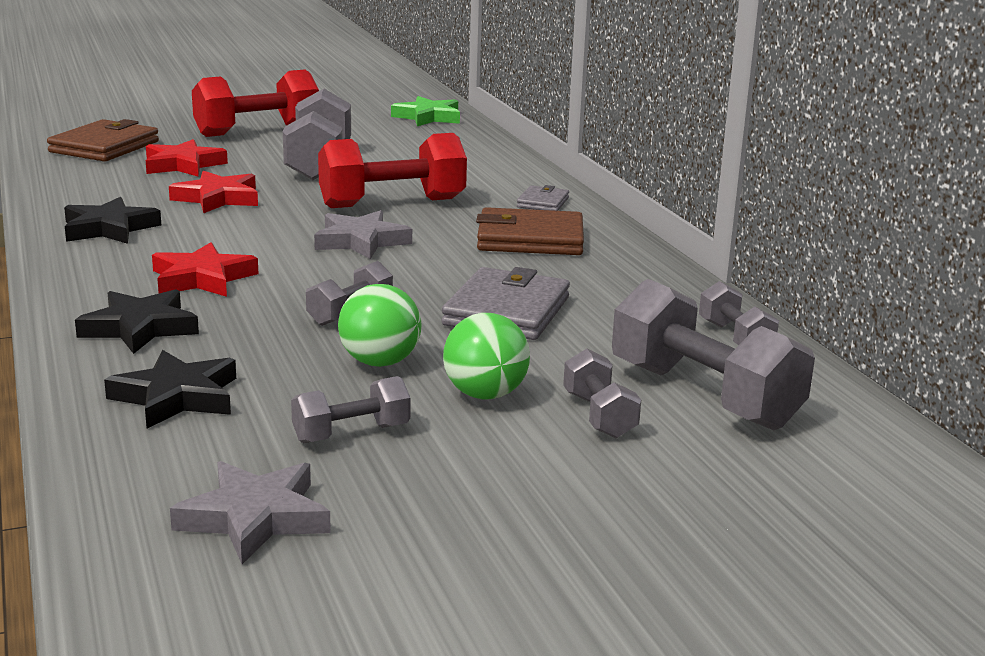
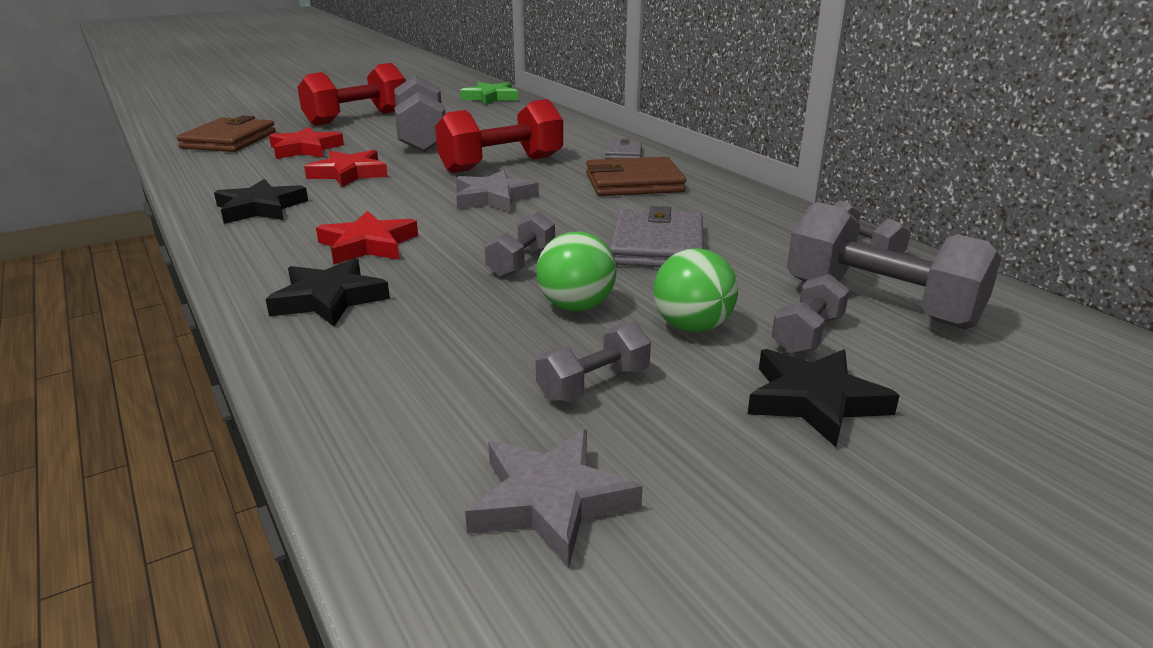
camera: 10 degrees left, 5 degrees up
black star [104,350,236,428] -> black star moved to [748,349,900,447]
grey dumbbell [563,349,641,438] -> grey dumbbell turned 60 degrees clockwise [772,274,849,354]

